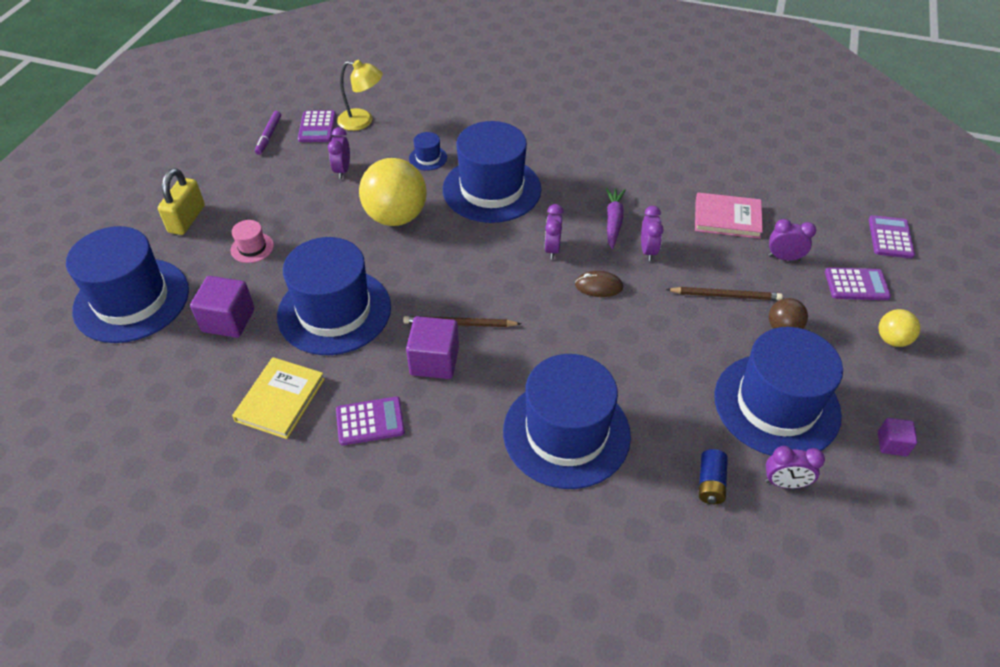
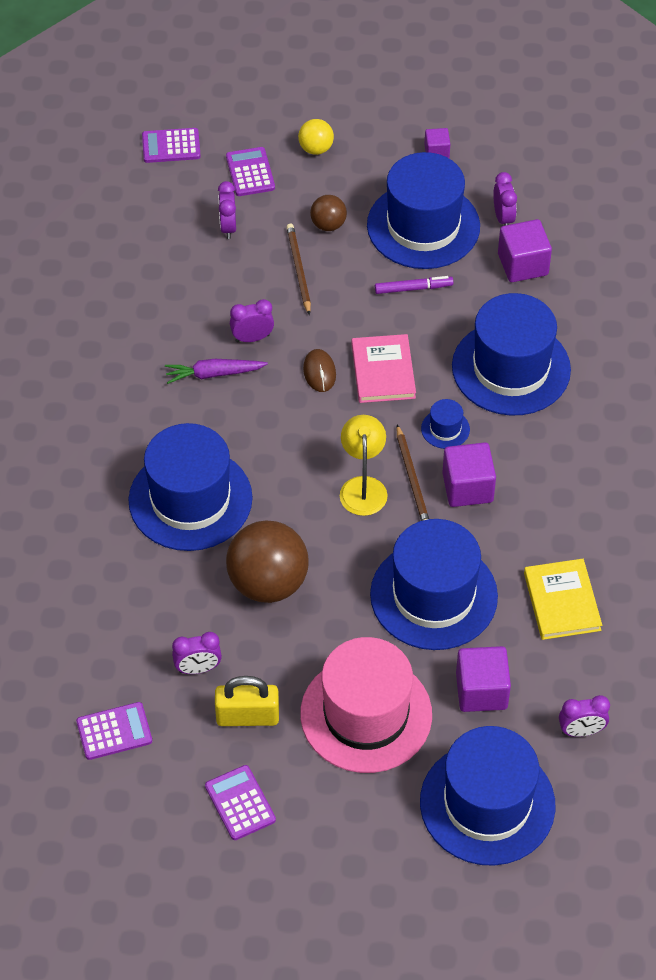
camera: 105 degrees left, 5 degrees up
yellow padlock [158,168,205,235] -> yellow padlock moved to [215,676,279,726]
pink hat [231,220,274,263] -> pink hat [300,637,432,773], size x2.48
yellow book [232,357,325,439] -> yellow book turned 75 degrees clockwise [524,559,602,640]
purple marker [255,111,281,155] -> purple marker moved to [375,276,454,294]
purple calculator [336,396,405,446] -> purple calculator moved to [205,765,276,840]
yellow lamp [337,60,383,131] -> yellow lamp moved to [340,415,388,516]
yellow ball [359,158,427,226] -> brown ball [226,521,308,603]
blue hat [409,132,447,171] -> blue hat moved to [421,399,470,449]
purple clock [544,204,564,259] -> purple clock moved to [559,695,610,737]
pink book [695,192,763,239] -> pink book moved to [352,334,416,403]
blue battery [699,449,728,504] -> purple cube [498,219,552,282]

